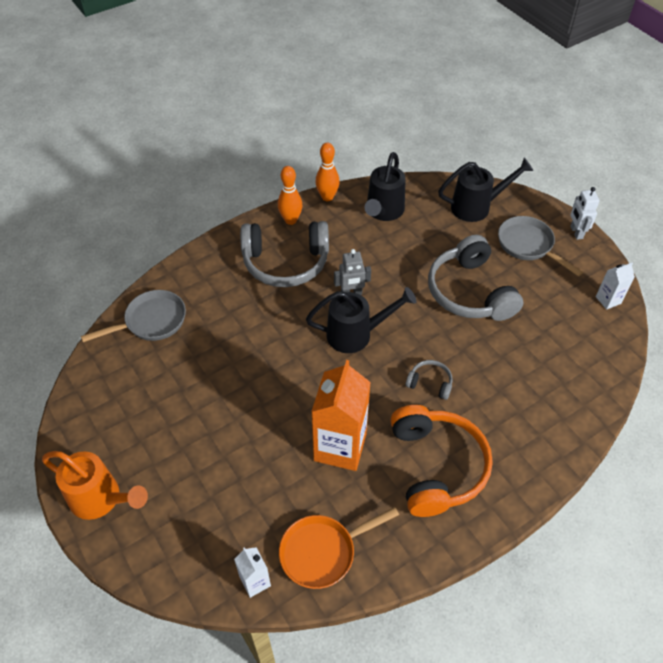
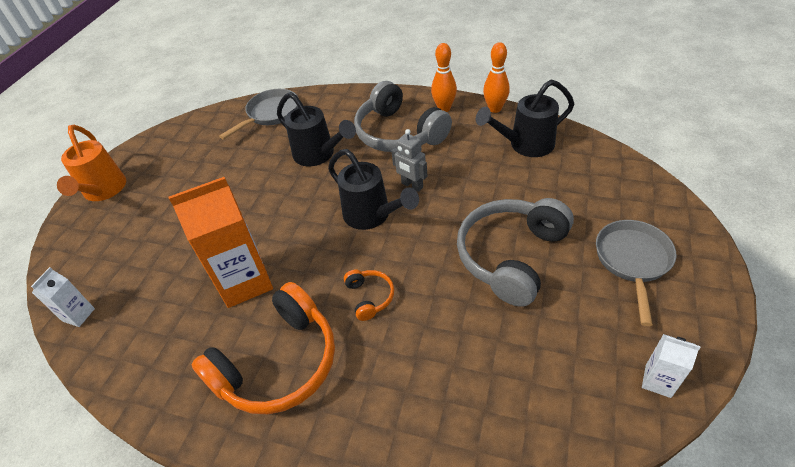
camera: 55 degrees right, 5 degrees down
grey pan [81,290,186,342] -> grey pan turned 75 degrees counterclockwise [219,89,298,140]
orange pan [279,507,399,589] -> none
grey headphones [406,360,453,400] -> orange headphones [344,269,394,321]
black watering can [438,158,533,222] -> black watering can moved to [277,92,356,166]
white robot [570,187,600,240] -> none

